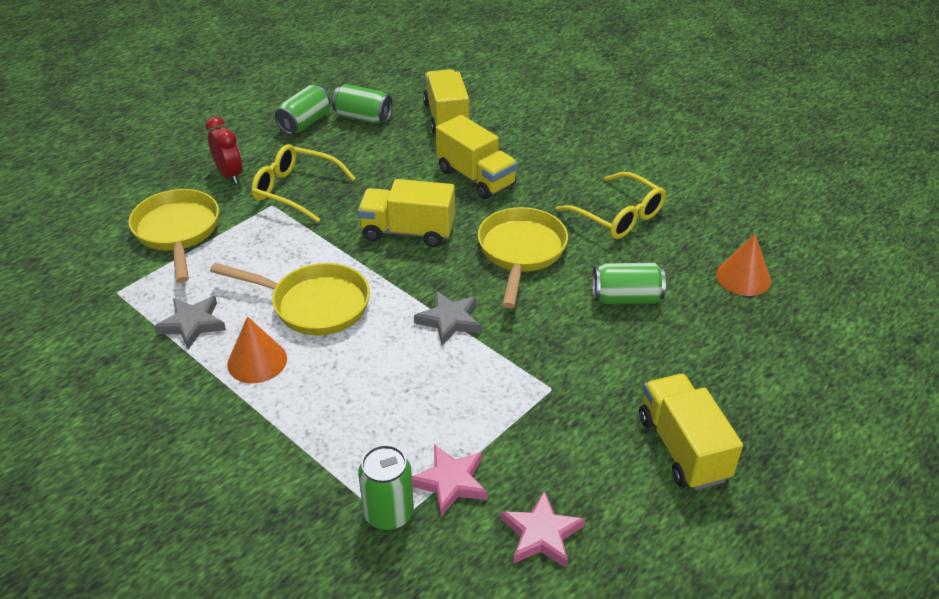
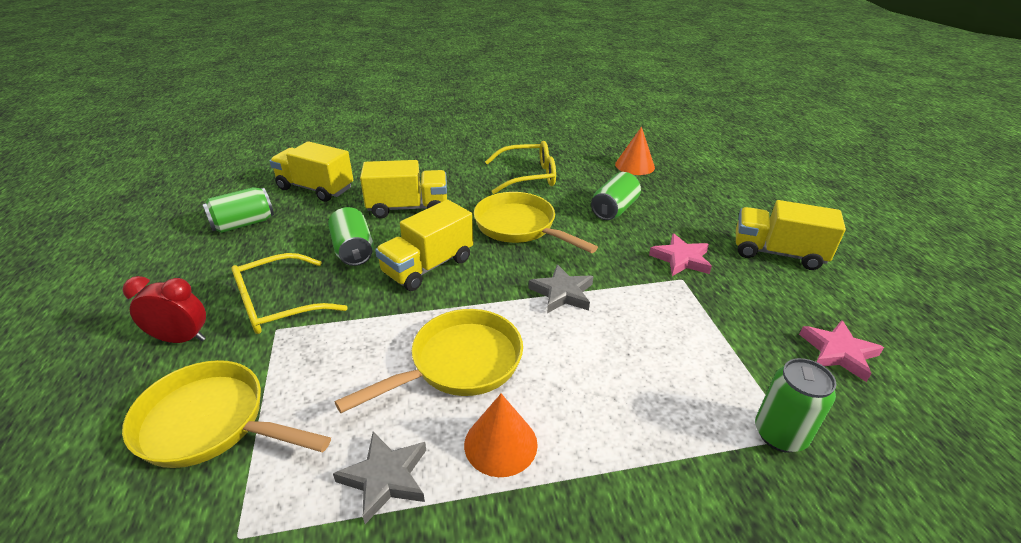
camera: 55 degrees left, 5 degrees down
green can [275,85,331,134] -> green can moved to [328,207,374,266]
pink star [412,444,488,517] -> pink star moved to [649,234,712,276]

